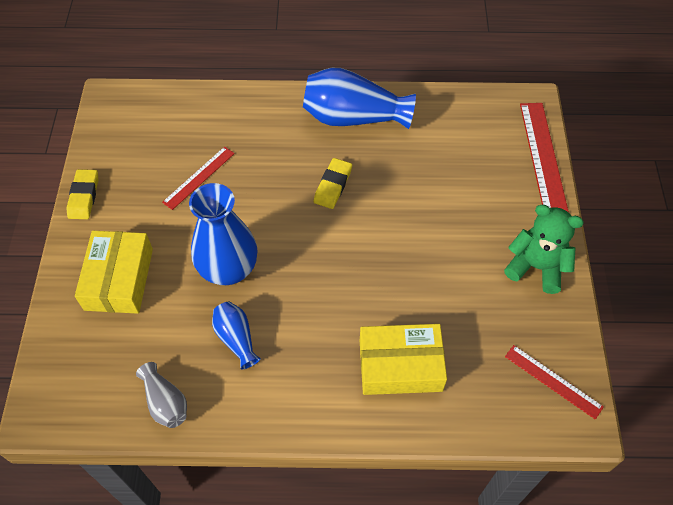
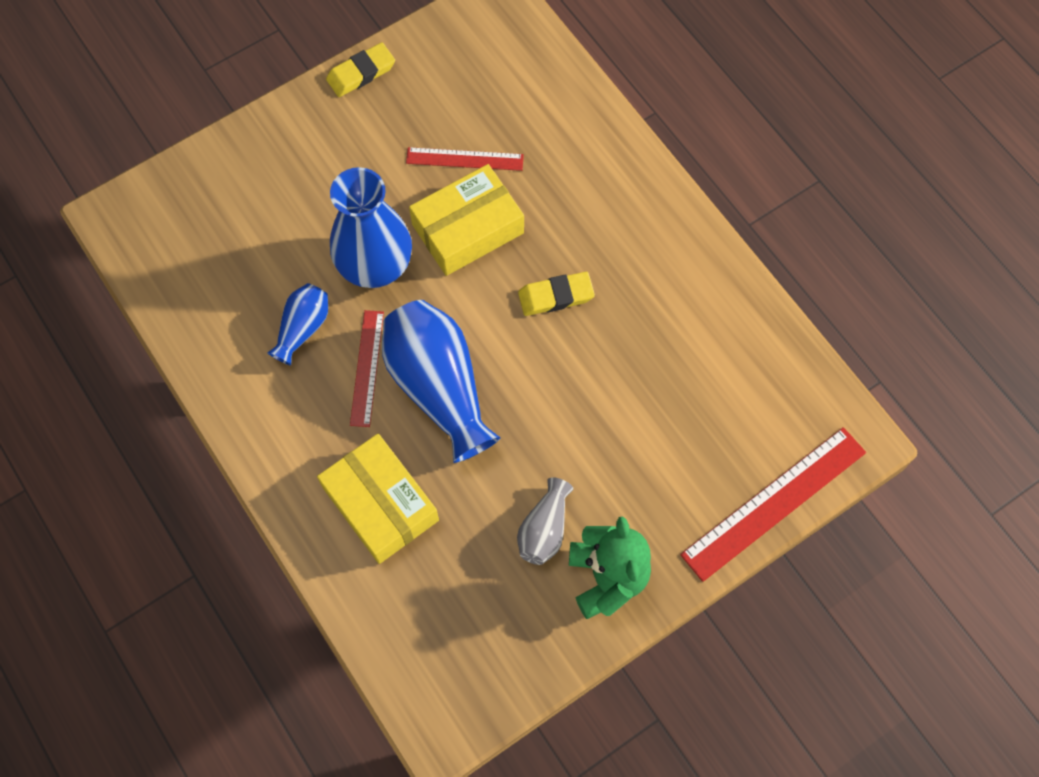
camera: 55 degrees right, 10 degrees up
yellow box [75,231,153,314] -> yellow box moved to [409,164,524,276]
grey vase [136,362,187,428] -> grey vase moved to [517,477,573,565]
blue vase [303,68,416,129] -> blue vase moved to [382,300,501,463]
red ruler [505,345,604,420] -> red ruler moved to [350,310,384,427]

